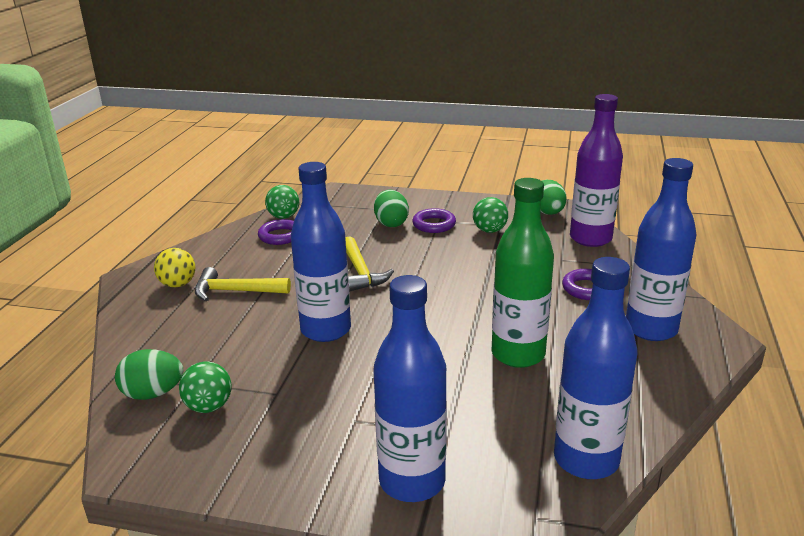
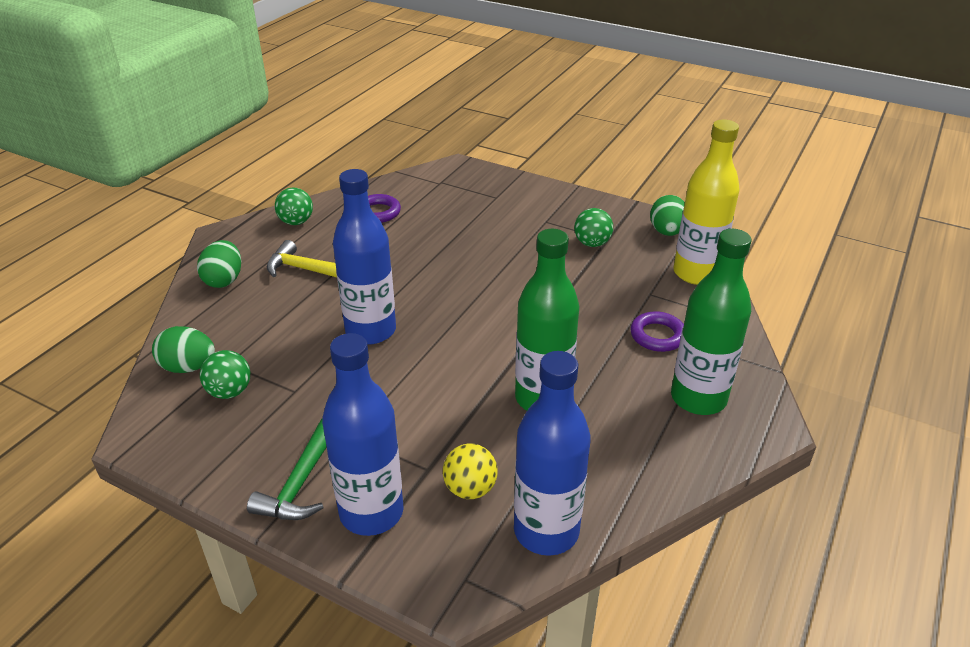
camera: 15 degrees right, 10 degrees up
yellow ball [154,248,195,287] -> yellow ball moved to [443,444,498,499]
green ball [265,185,299,219] -> green ball moved to [275,188,313,225]
yellow hammer [345,236,394,292] -> none
green egg [374,190,409,227] -> green egg moved to [197,240,241,288]
purple ring [412,208,456,233] -> none
purple bottle [570,94,623,247] -> yellow bottle [673,120,740,285]
blue bottle [626,158,697,341] -> green bottle [671,229,751,415]
none -> green hammer [247,419,327,520]

